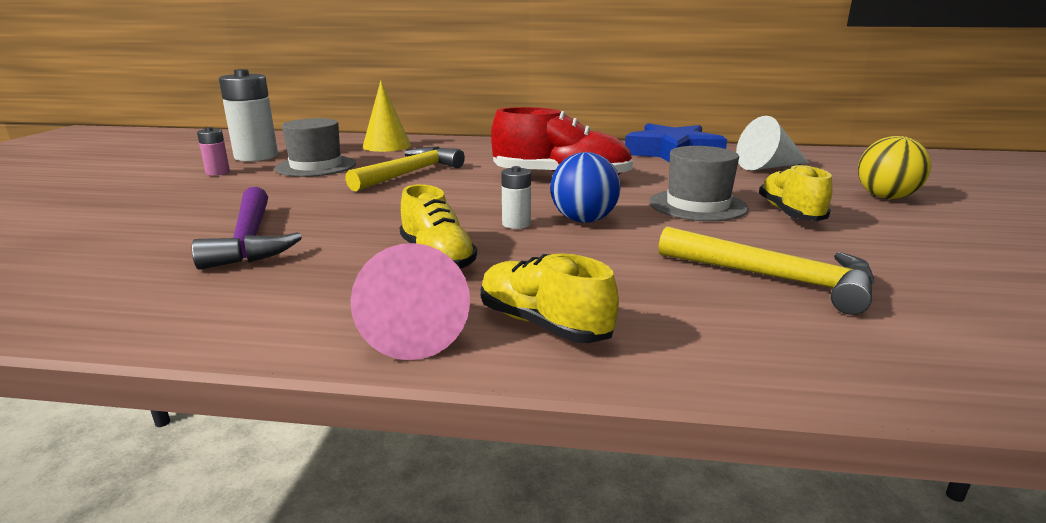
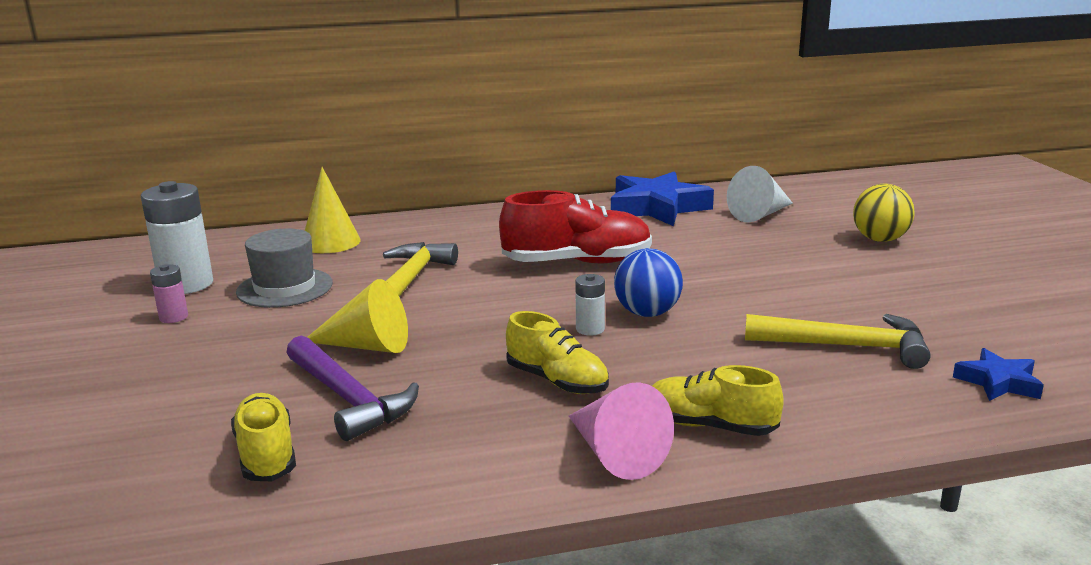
camera: 20 degrees left, 0 degrees up
grey hat [649,146,749,221] -> none
yellow shoe [759,164,833,221] -> yellow shoe moved to [231,393,296,481]
none -> yellow cone [307,279,408,353]
none -> blue star [953,348,1044,401]

